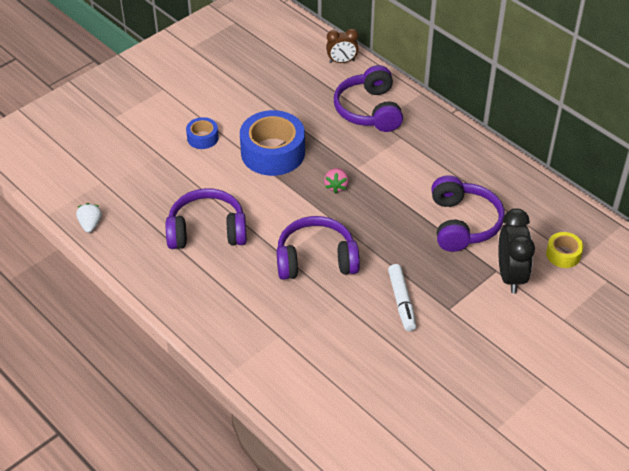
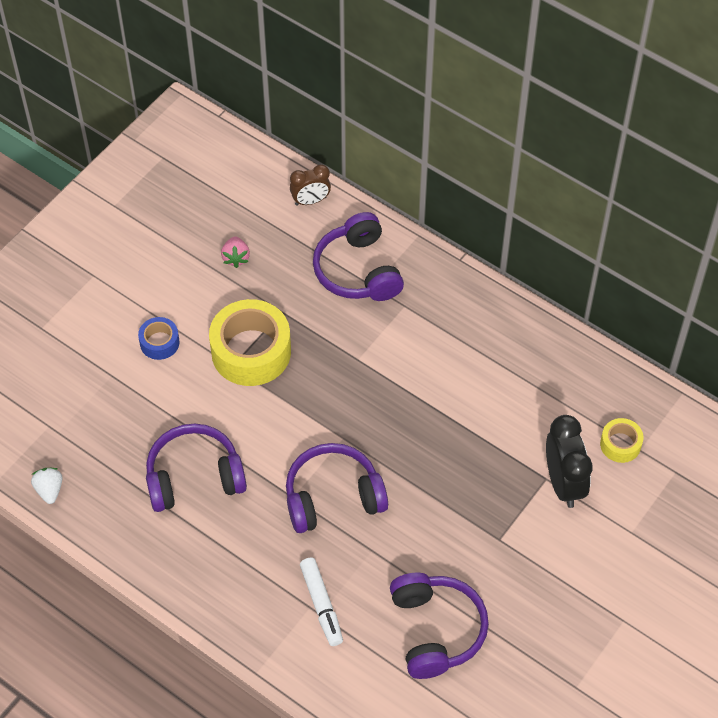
camera: 10 degrees left, 10 degrees up
blue tape [240,110,305,176] -> yellow tape [209,299,291,386]
pink strawberry [324,168,349,194] -> pink strawberry moved to [221,236,250,268]
white marker [388,264,416,331] -> white marker moved to [300,558,343,646]
purple headphones [431,175,505,252] -> purple headphones moved to [390,573,489,679]

